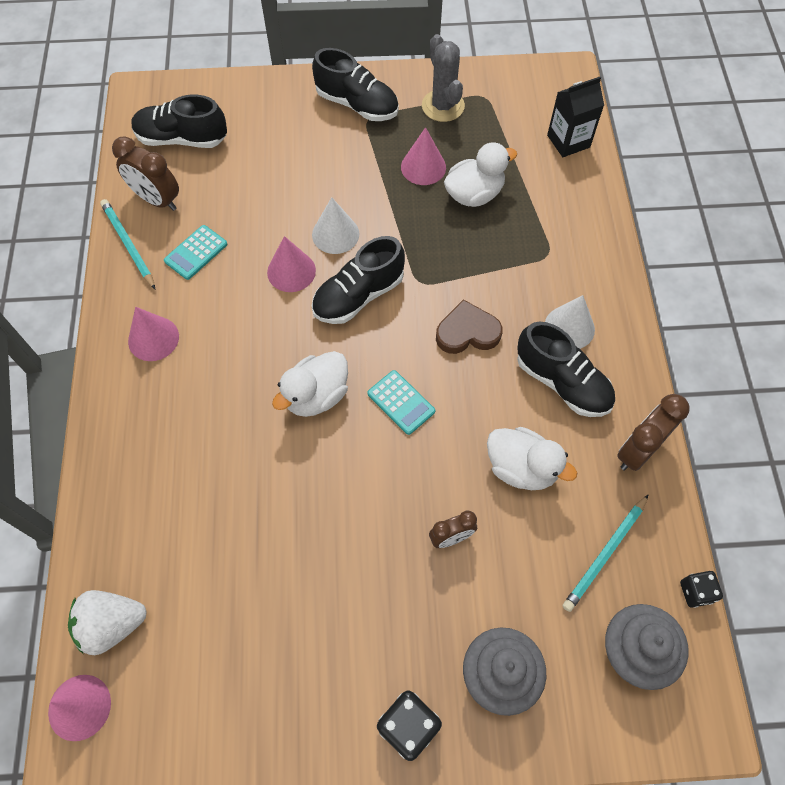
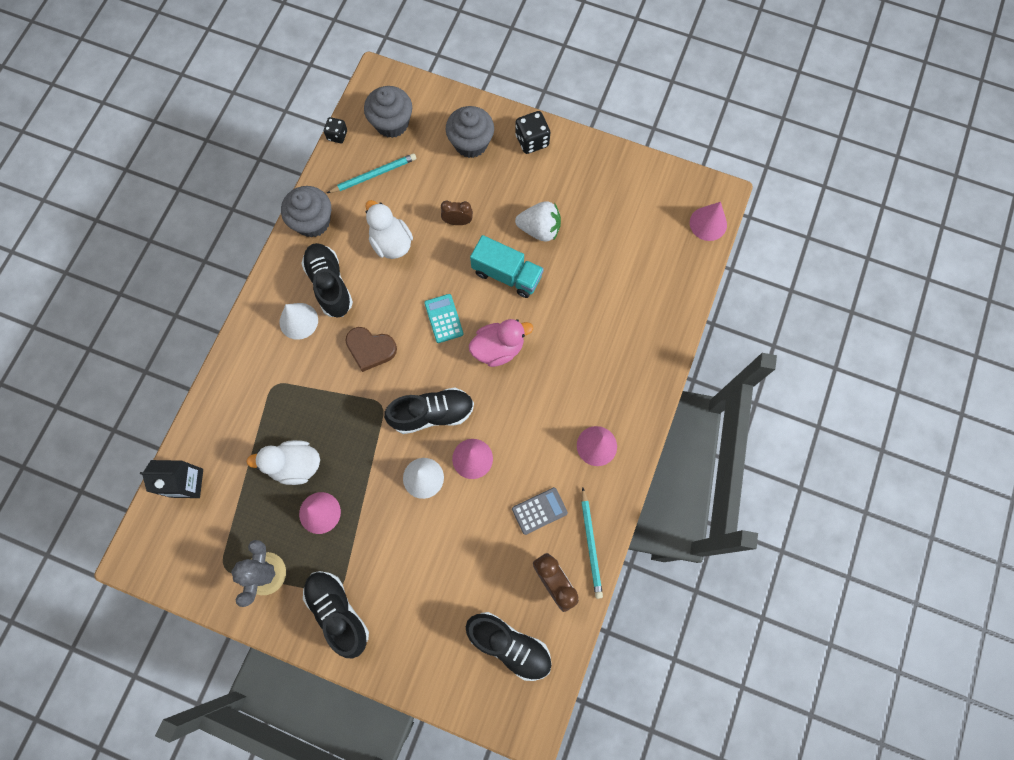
camera: 155 degrees left, 10 degrees up
white strawberry [68,590,147,655] -> white strawberry moved to [515,201,561,241]
turquoise calculator [164,225,227,280] -> grey calculator [512,487,568,535]
white duck [272,351,348,417] -> pink duck [469,319,533,367]
brown clock [617,394,689,471] -> grey cupcake [281,186,331,238]
none -> turquoise truck [470,235,544,298]

